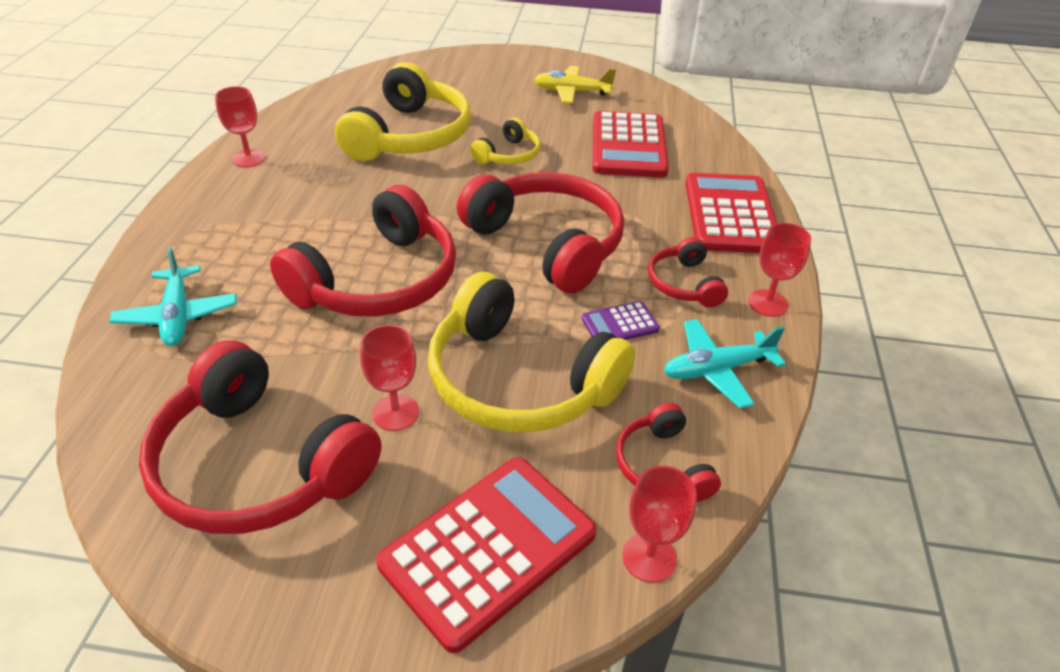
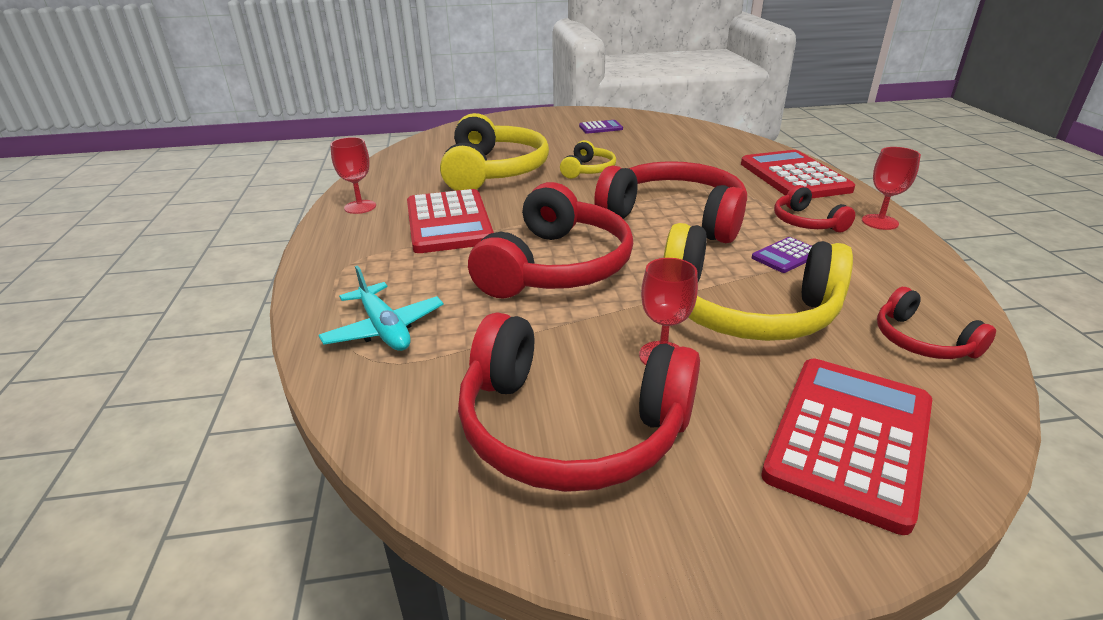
camera: 15 degrees left, 10 degrees down
yellow plane [534,66,616,104] -> purple calculator [579,120,623,134]
red calculator [593,111,669,178] -> red calculator moved to [407,189,494,253]
red goblet [622,466,697,583] -> none
turquoise plane [664,319,786,408] -> none

